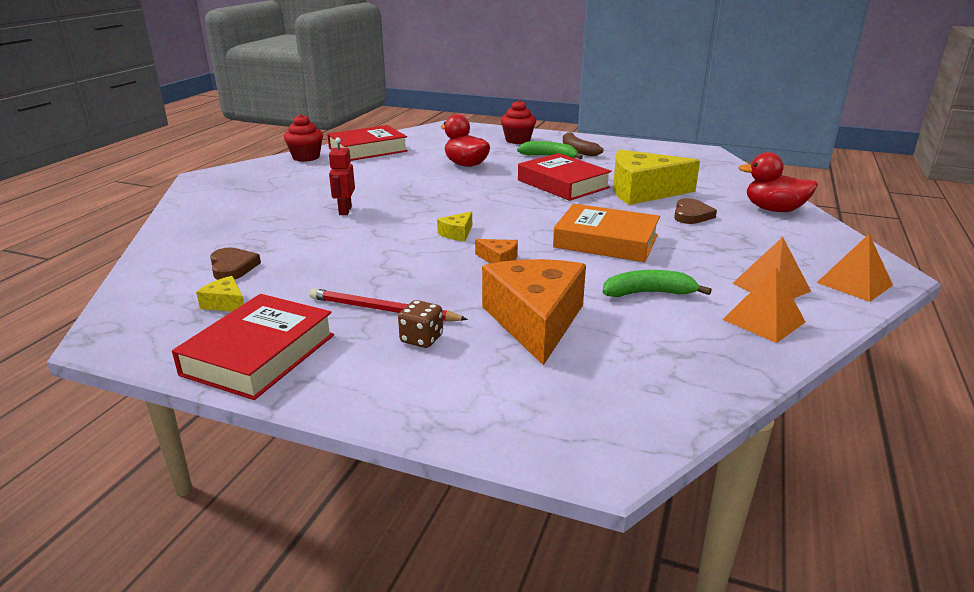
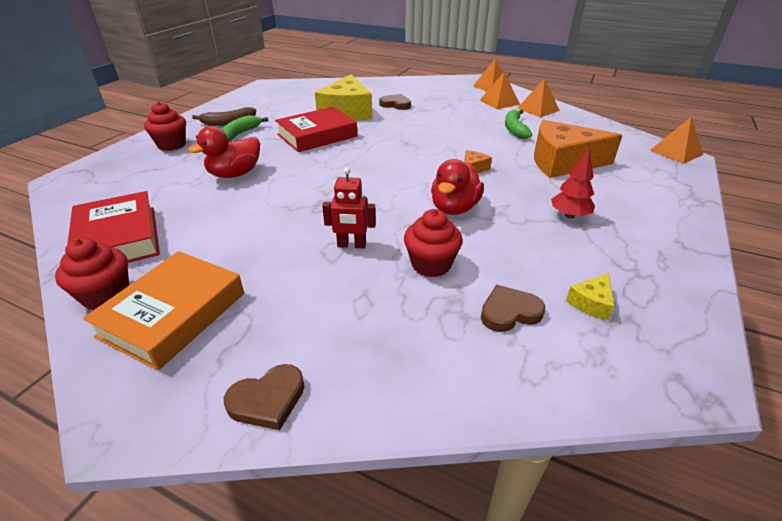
camera: 85 degrees left, 10 degrees up
red book [172,294,334,400] -> none
red pencil [309,288,468,321] -> red tree [551,149,595,219]
brown dice [398,300,443,348] -> none
yellow cheese [437,211,472,241] -> none
orange book [553,204,660,262] -> orange book moved to [83,251,244,371]
red duck [738,152,818,212] -> red duck moved to [431,159,484,215]
none -> brown heart [224,364,305,430]
none -> red cupcake [404,209,463,277]
none -> orange pyramid [650,116,703,164]

